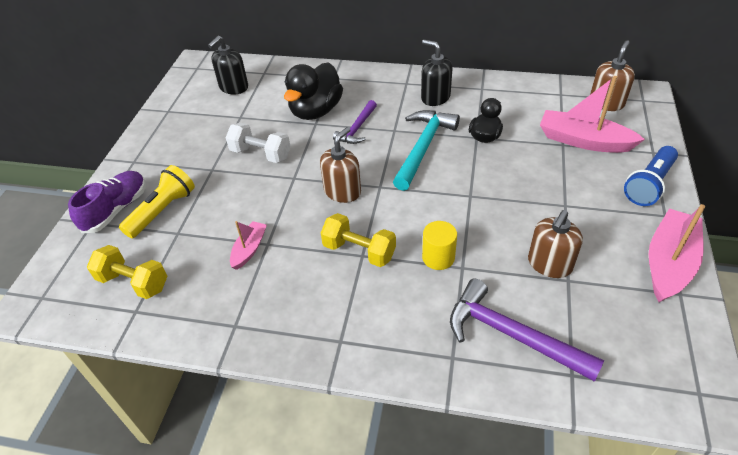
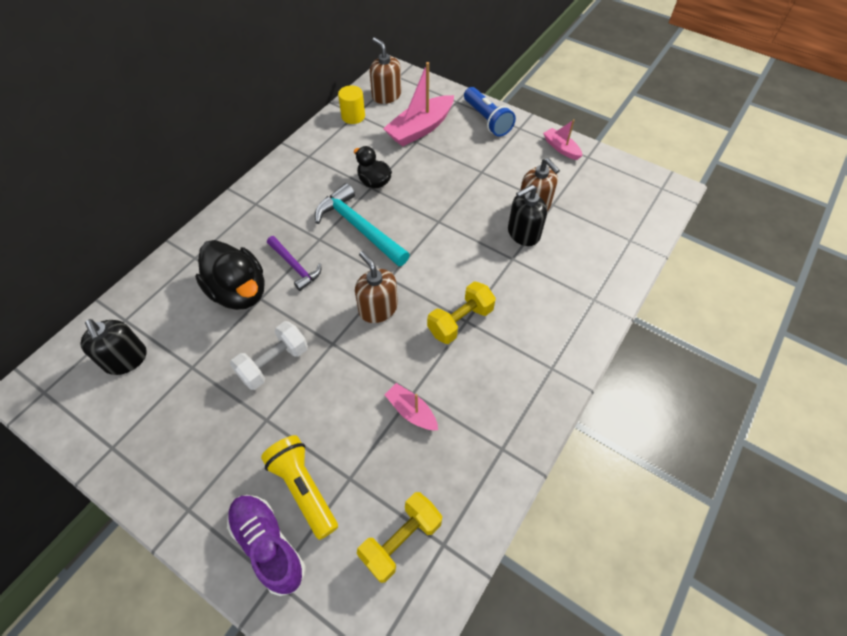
camera: 70 degrees left, 10 degrees up
black soap dispenser [421,40,453,106] -> black soap dispenser moved to [508,185,547,246]
yellow cylinder [422,221,457,270] -> yellow cylinder moved to [338,85,365,124]
purple hammer [450,279,604,382] -> none
pink boat [649,204,705,302] -> pink boat [543,119,583,160], size x0.54

